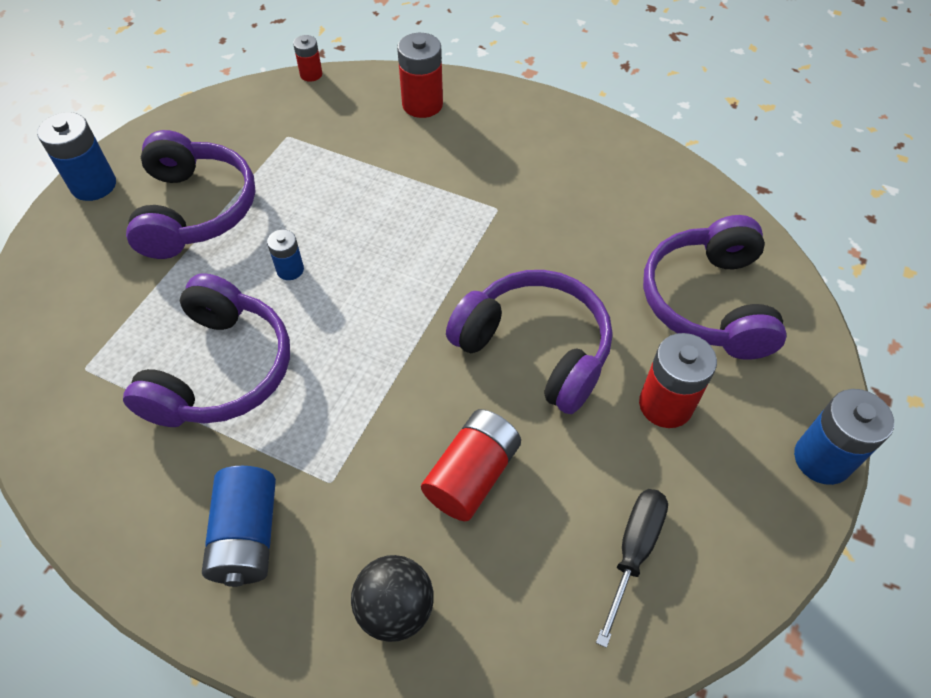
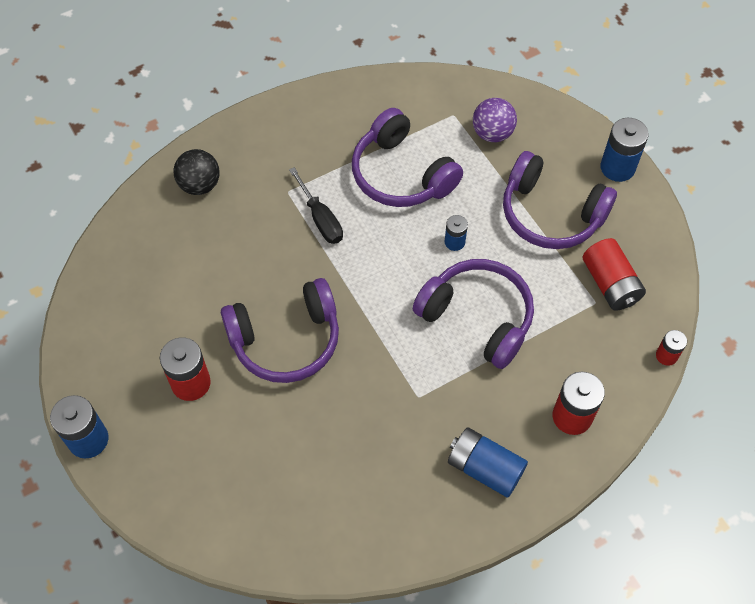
camera: 125 degrees right, 5 degrees up
blue battery [202,466,276,587] -> blue battery moved to [448,427,528,498]
red battery [421,409,521,521] -> red battery moved to [583,238,646,311]
black screwdriver [596,489,668,648] -> black screwdriver moved to [289,167,343,244]
purple headphones [643,215,787,360] -> purple headphones moved to [413,259,534,369]
none -> purple ball [473,98,517,142]

